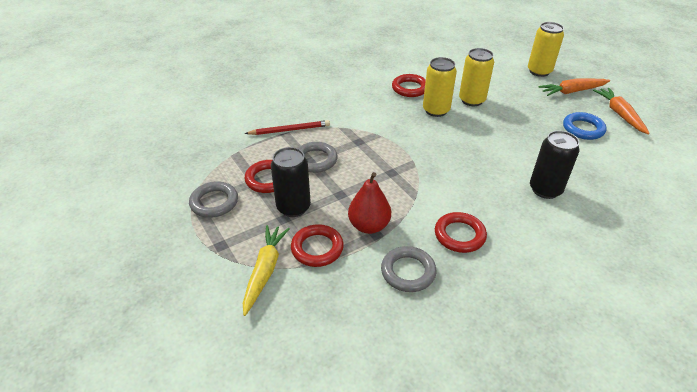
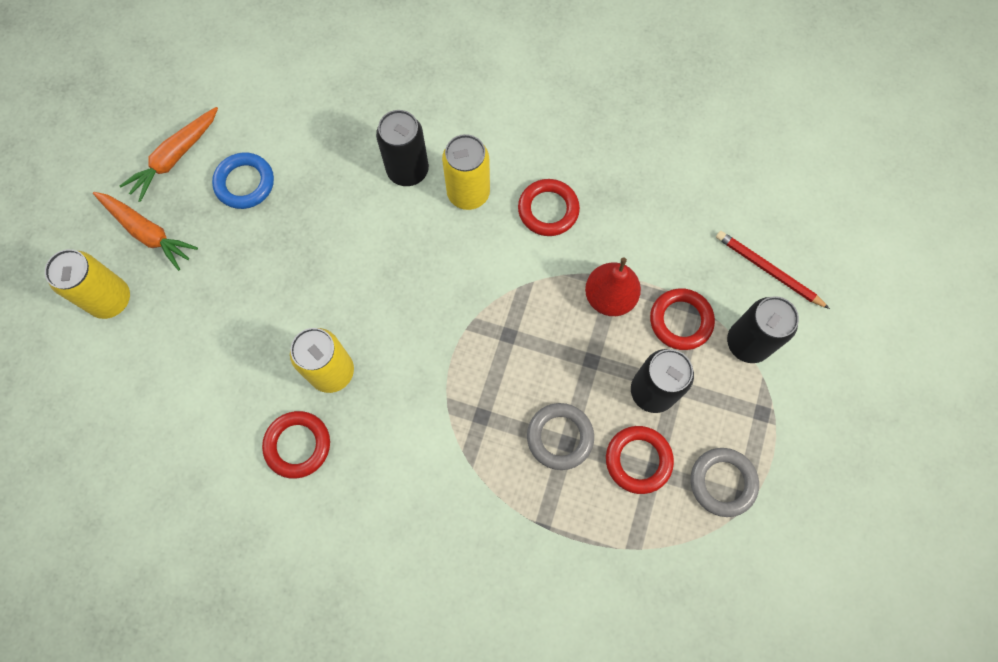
camera: 130 degrees left, 30 degrees up
yellow carrot [243,225,290,316] -> black can [727,296,799,363]
red pencil [245,120,330,135] -> red pencil moved to [716,231,830,309]
grey ring [381,246,436,292] -> none
yellow can [459,48,494,106] -> yellow can moved to [442,134,490,210]

